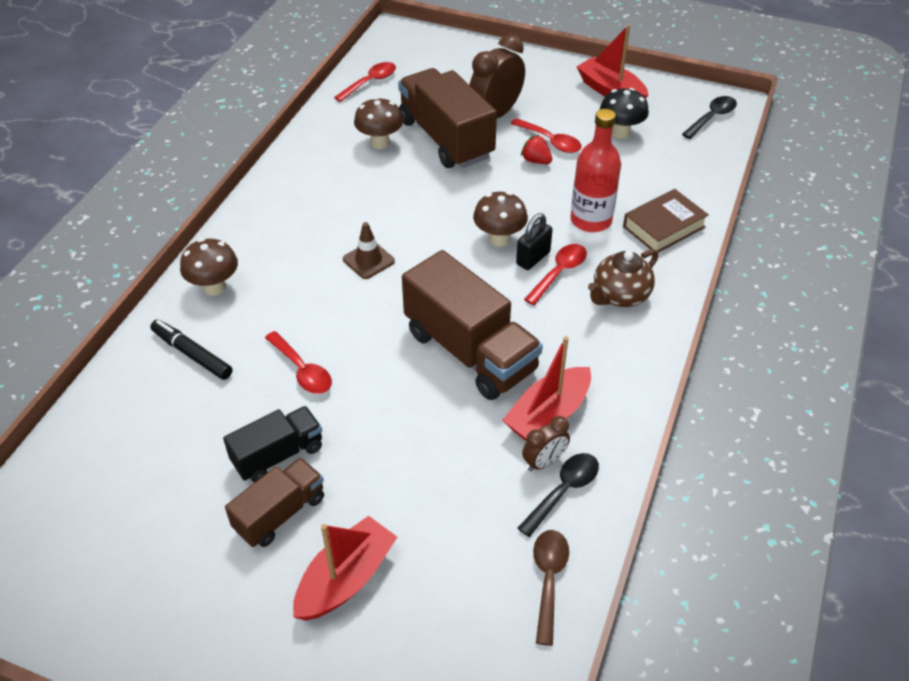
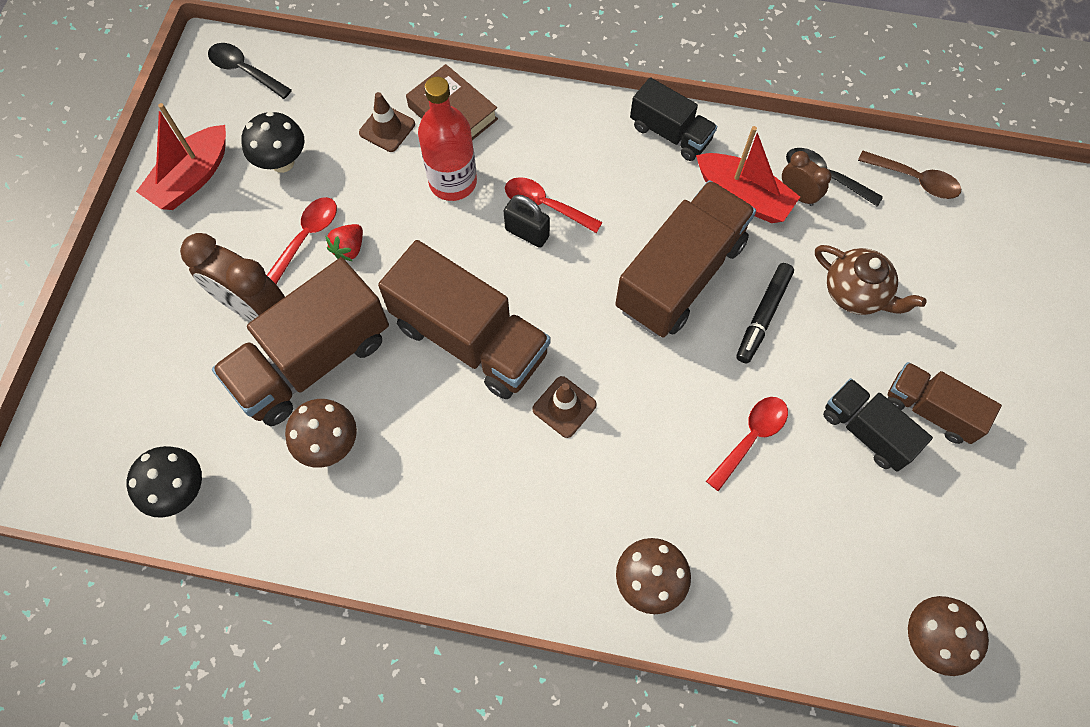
camera: 100 degrees left, 20 degrees up
black marker [150,319,233,380] -> black marker moved to [736,263,794,363]
red boat [293,516,397,621] -> none
red spoon [334,62,396,102] -> black mushroom [127,446,202,518]
brown mushroom [473,192,528,247] -> brown mushroom moved to [908,596,989,676]
brown spoon [533,530,569,646] -> brown spoon turned 150 degrees counterclockwise [858,150,961,199]
brown teapot [588,249,658,307] -> brown teapot moved to [815,245,926,315]
none -> brown traffic cone [359,92,415,152]
none -> brown truck [378,240,551,399]
none -> black truck [630,77,717,161]

